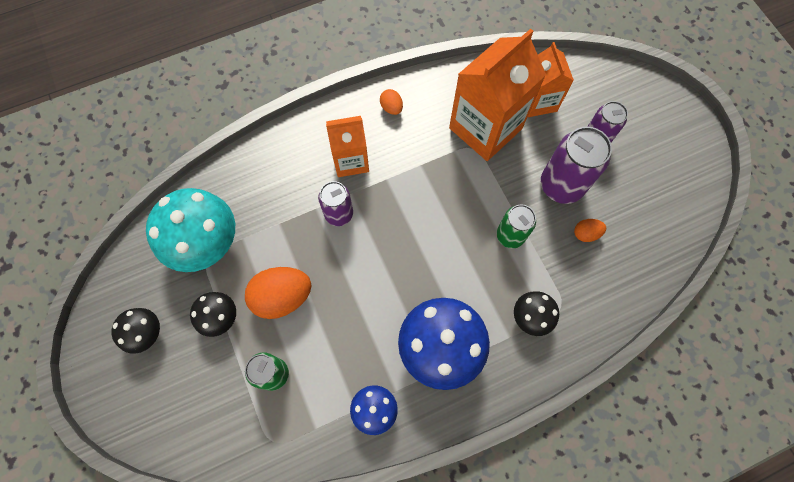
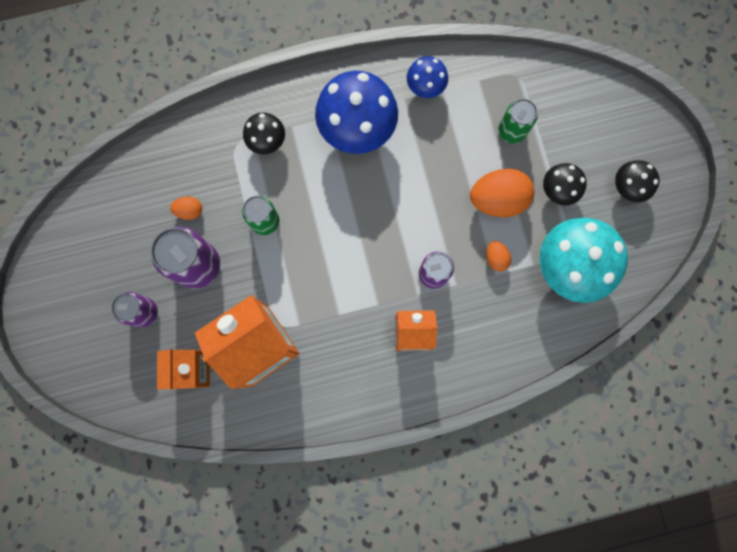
camera: 170 degrees left, 10 degrees up
orange egg [380,89,403,115] -> orange egg moved to [486,241,511,272]

